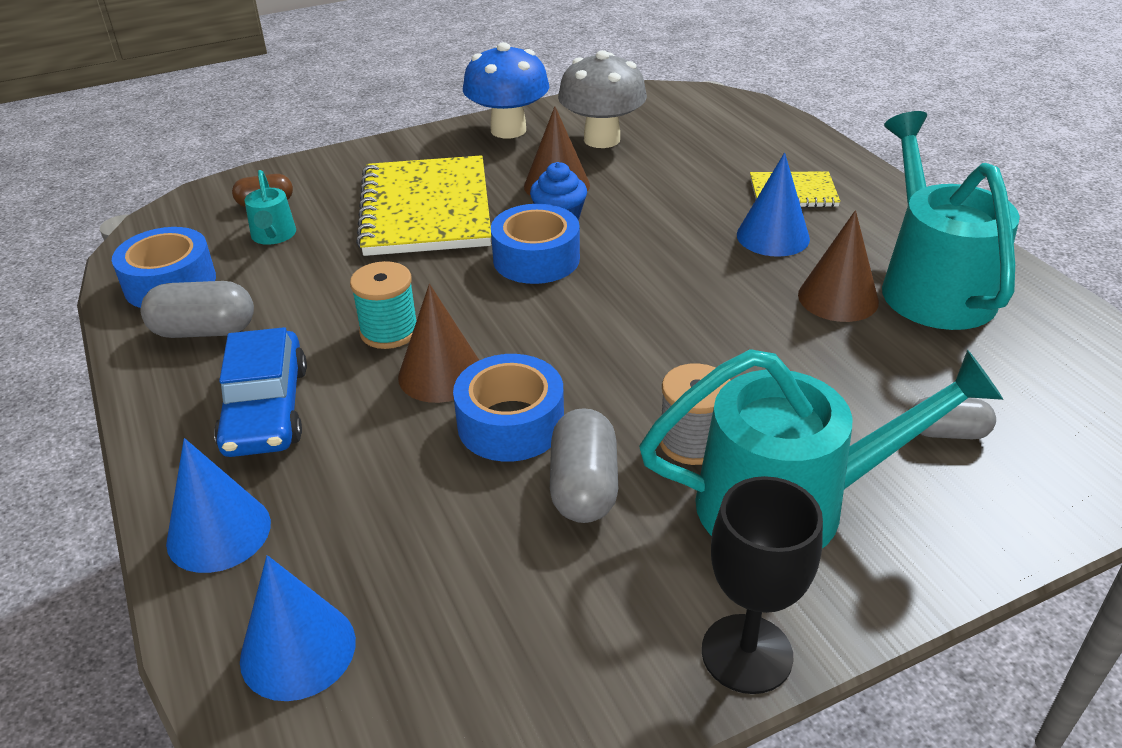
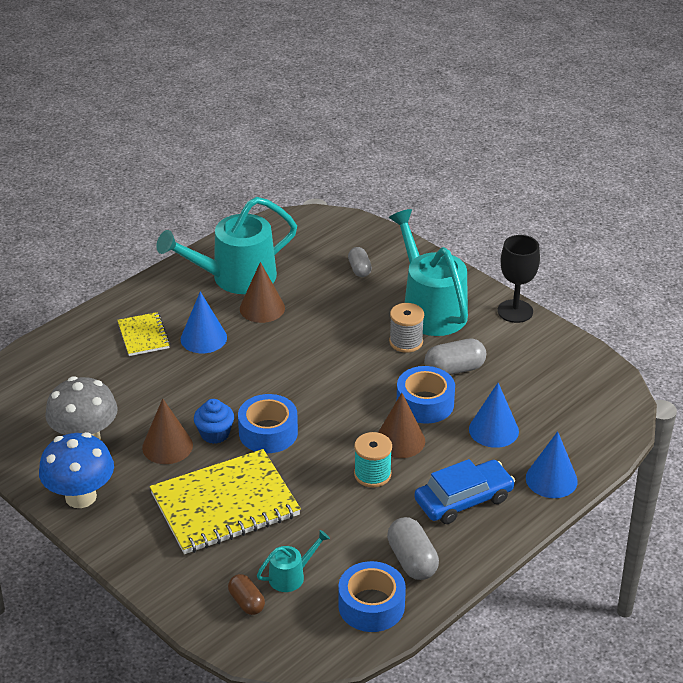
camera: 110 degrees left, 0 degrees up
blue cone [240,555,356,701] -> blue cone moved to [469,383,519,448]

